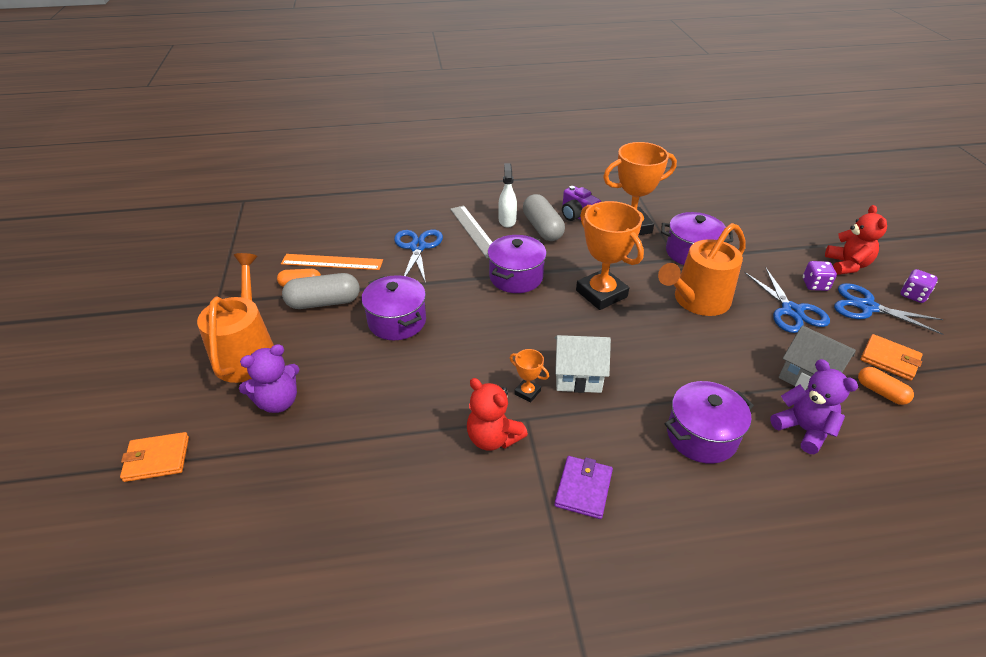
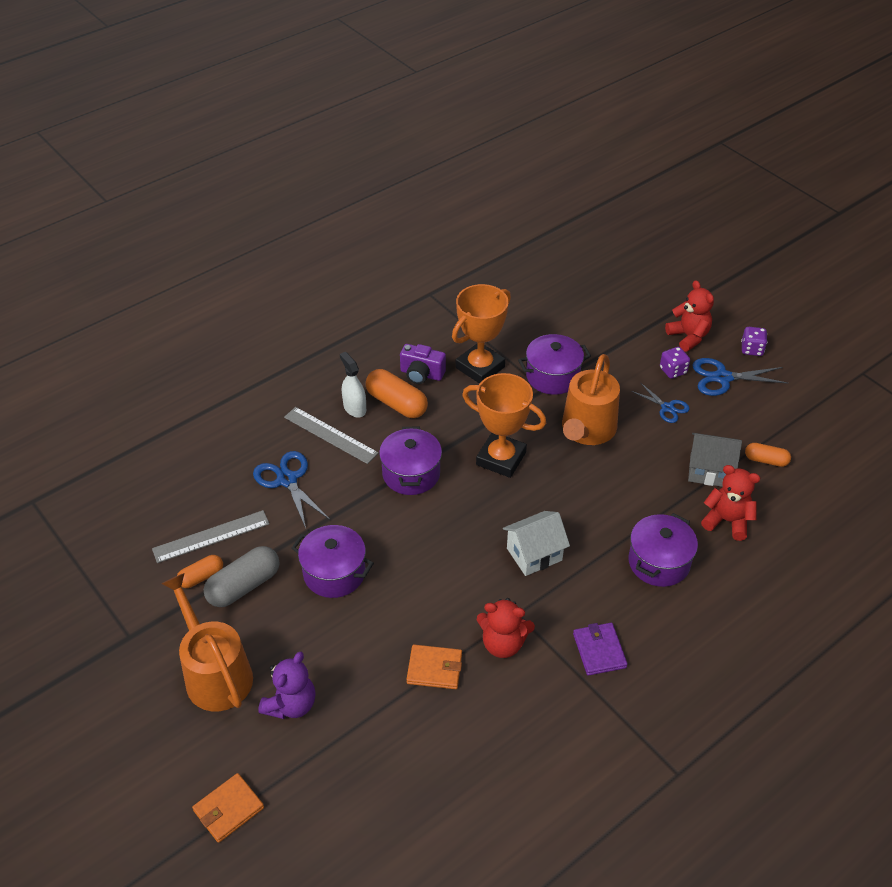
camera: 30 degrees left, 5 degrees up
orange ruler [281,254,383,270] -> grey ruler [152,510,269,563]
orange trophy [510,349,549,403] -> none
grey capsule [523,194,565,241] -> orange capsule [366,369,428,418]
blue scissors [744,267,830,333] -> blue scissors [631,382,690,423], size x0.63
purple teddy bear [770,359,858,454] -> red teddy bear [701,465,760,541]
orange wallet [860,334,923,381] -> orange wallet moved to [406,645,462,689]

